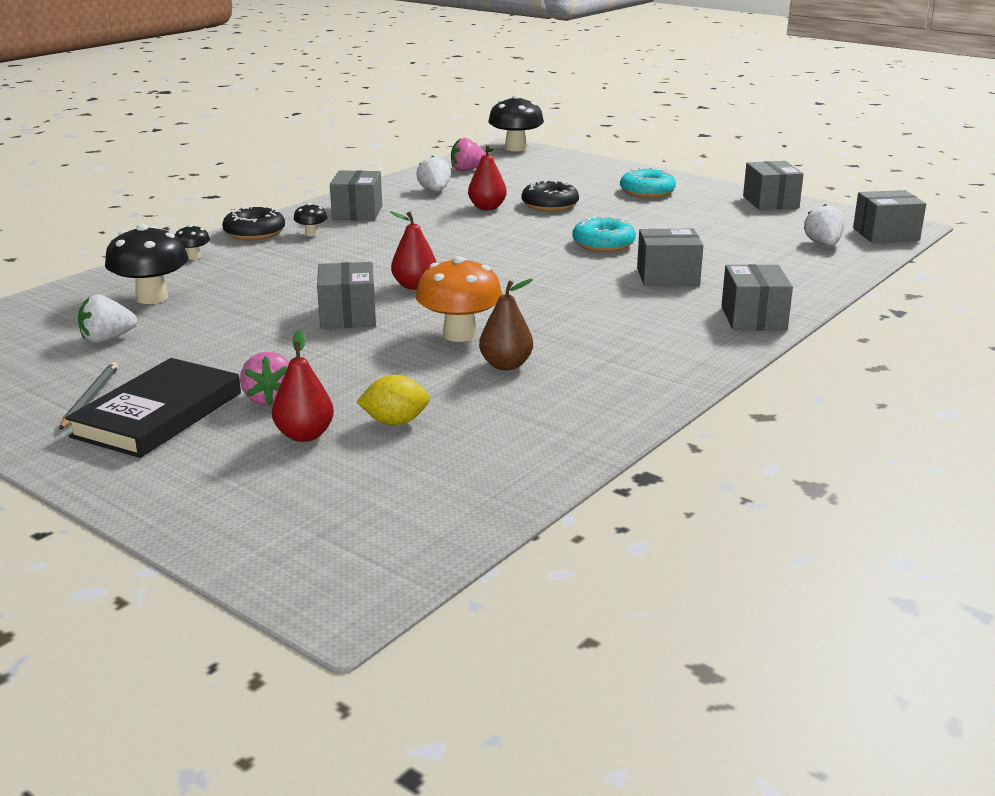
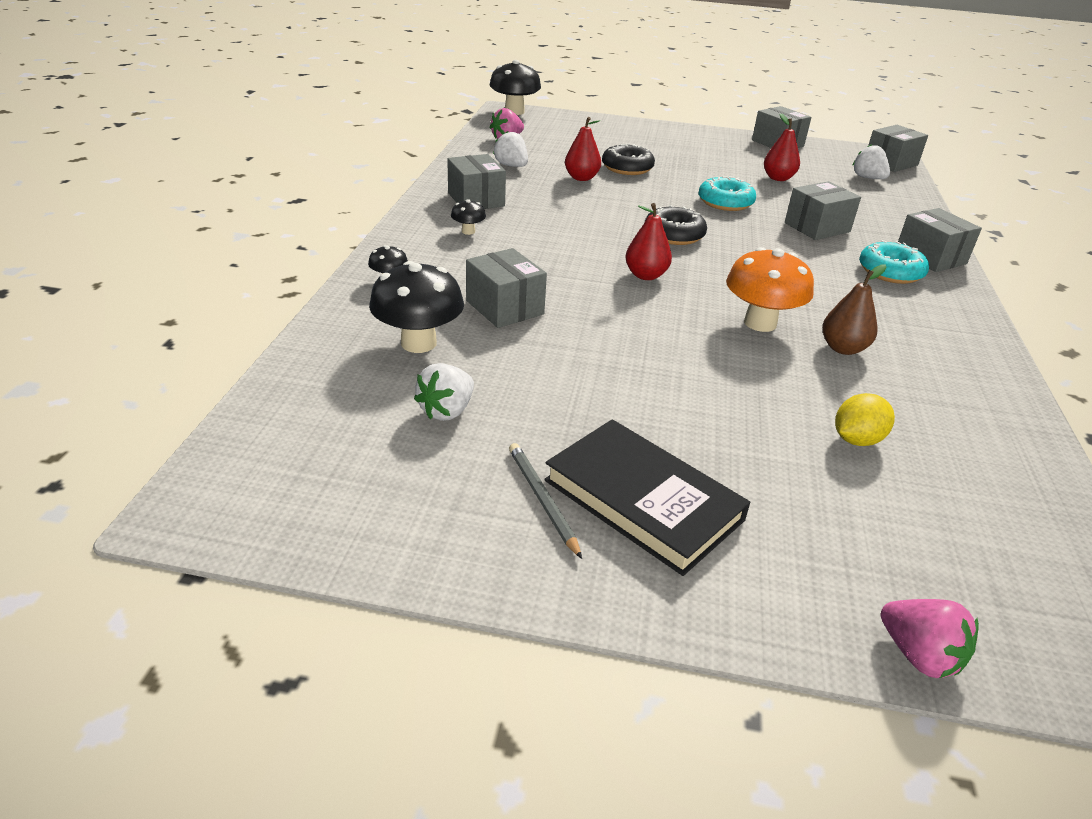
camera: 30 degrees left, 10 degrees up
black book [65,358,241,458] -> black book turned 45 degrees counterclockwise [544,419,750,576]
black donut [222,206,285,240] -> black donut moved to [645,205,707,245]
pink strawberry [240,352,289,406] -> pink strawberry moved to [881,599,979,678]
red pear [272,330,334,442] -> red pear moved to [764,113,800,181]
grey box [317,262,376,329] -> grey box moved to [466,248,547,328]
turquoise donut [620,168,676,198] -> turquoise donut moved to [859,240,929,284]

